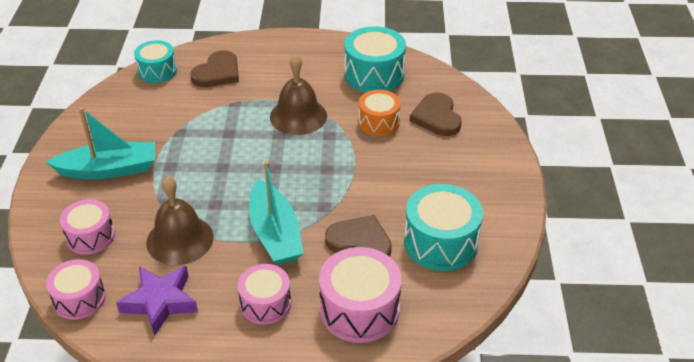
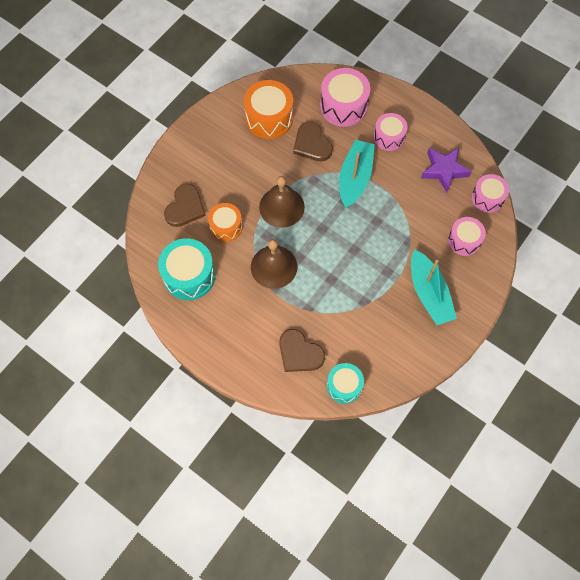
camera: 145 degrees left, 25 degrees up
turquoise boat [46,107,155,179] -> turquoise boat turned 135 degrees counterclockwise [411,249,457,325]
brown bell [146,176,214,265] -> brown bell moved to [259,176,305,228]
brown heart [190,50,239,87] -> brown heart turned 120 degrees counterclockwise [279,329,325,372]
turquoise drum [404,184,483,271] -> orange drum [244,80,293,139]

